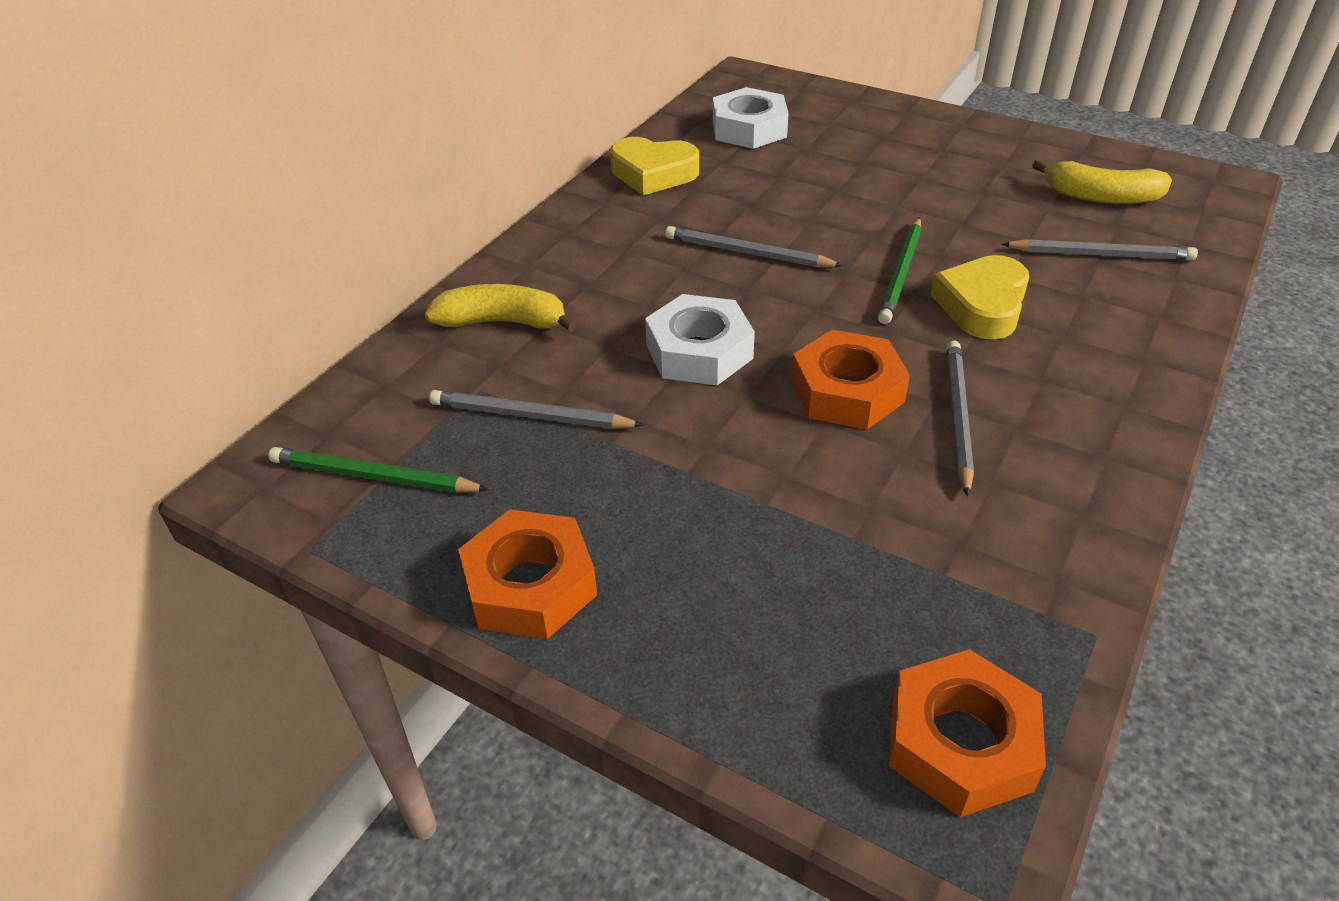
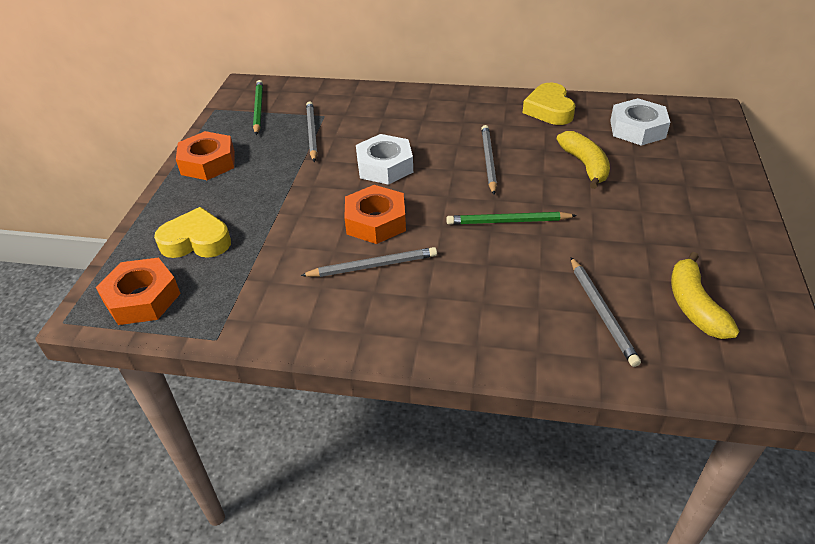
camera: 70 degrees right, 0 degrees up
yellow banana [425,284,577,332] -> yellow banana moved to [557,131,610,189]
yellow heart [931,255,1029,340] -> yellow heart moved to [154,207,231,258]

